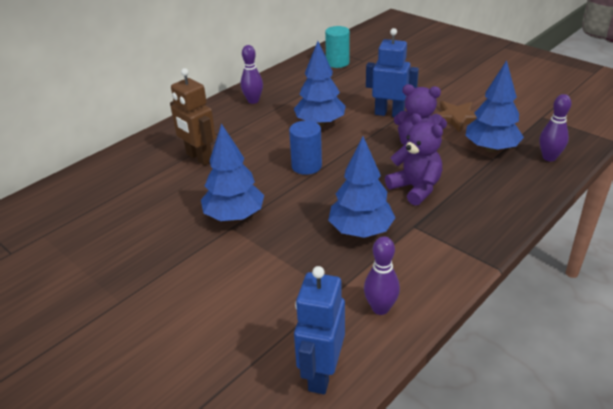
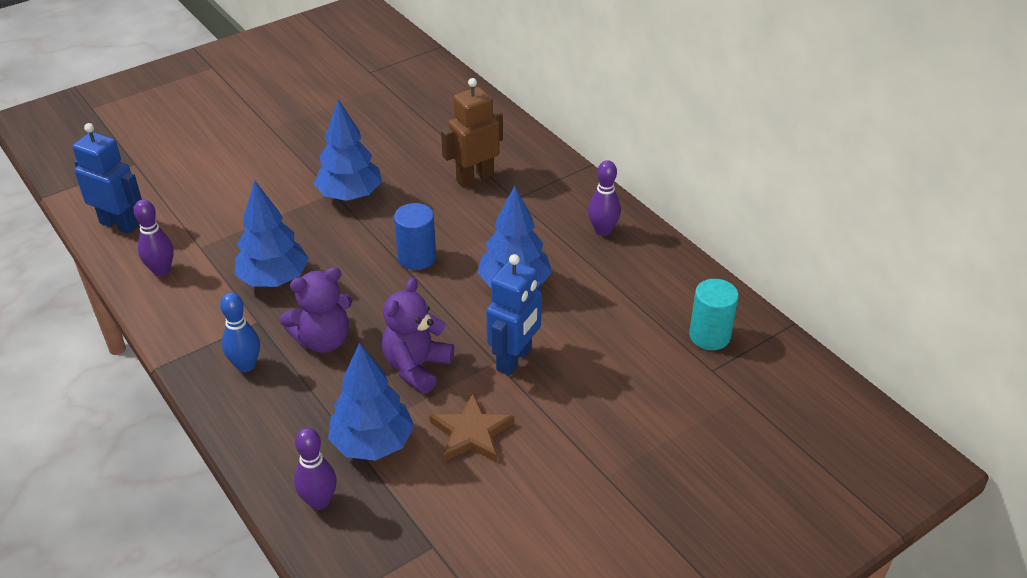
camera: 100 degrees right, 5 degrees up
none -> blue bowling pin [220,292,260,372]

